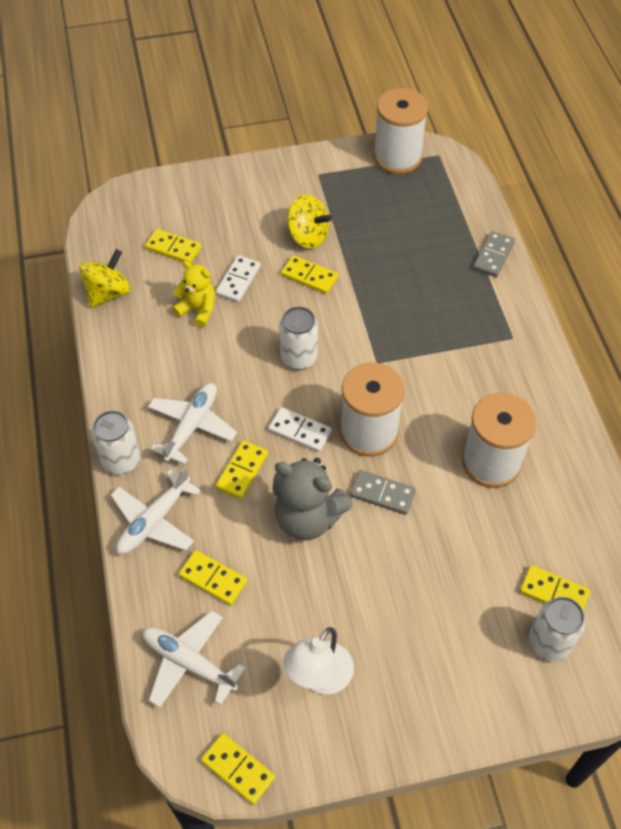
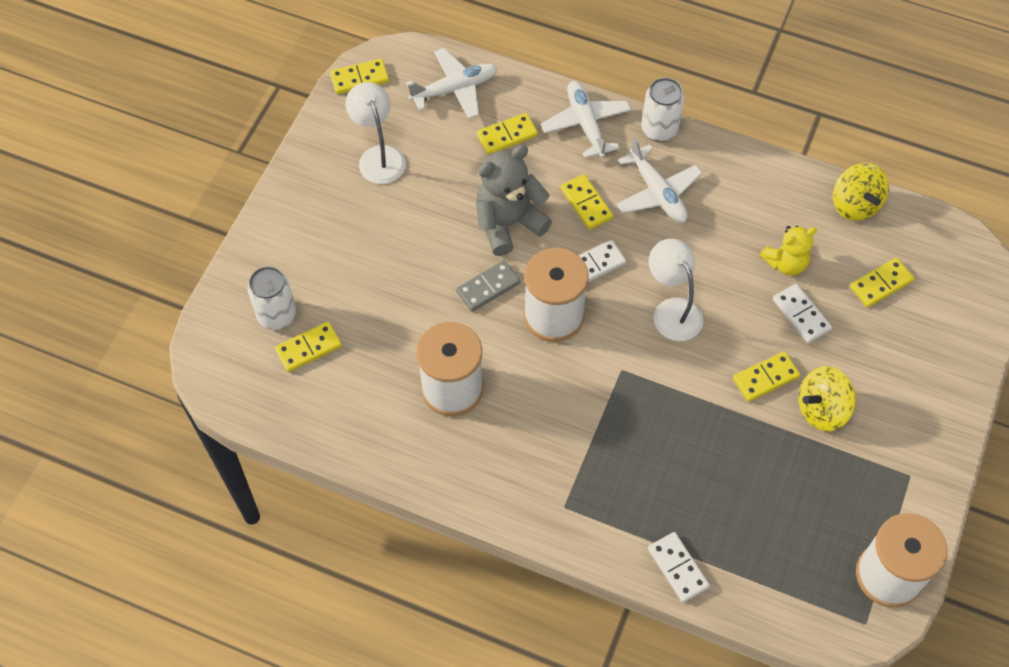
camera: 125 degrees right, 5 degrees up
white can [279,306,318,370] -> white lamp [649,239,703,341]
grey domino [473,231,515,277] -> white domino [648,532,710,602]

